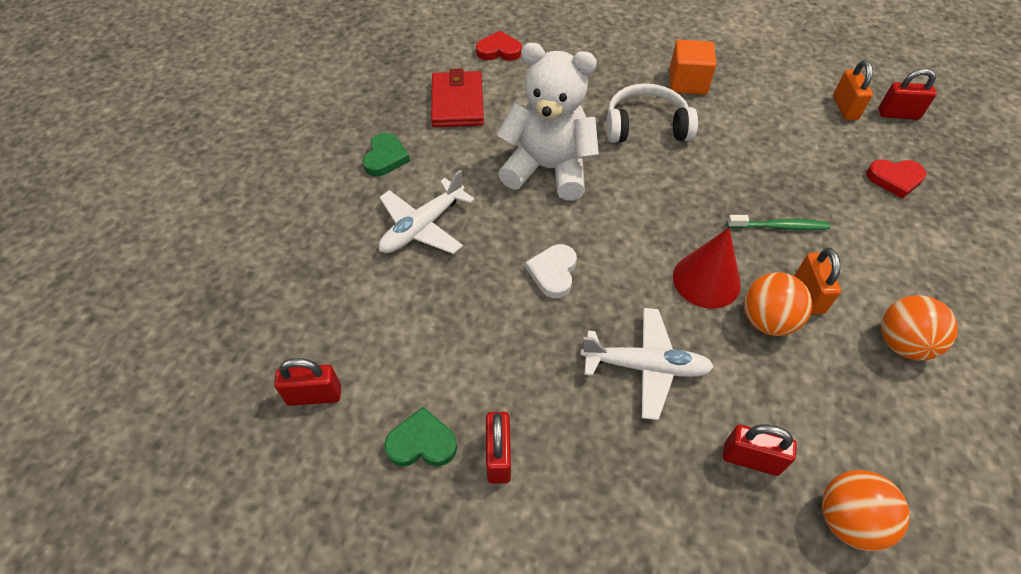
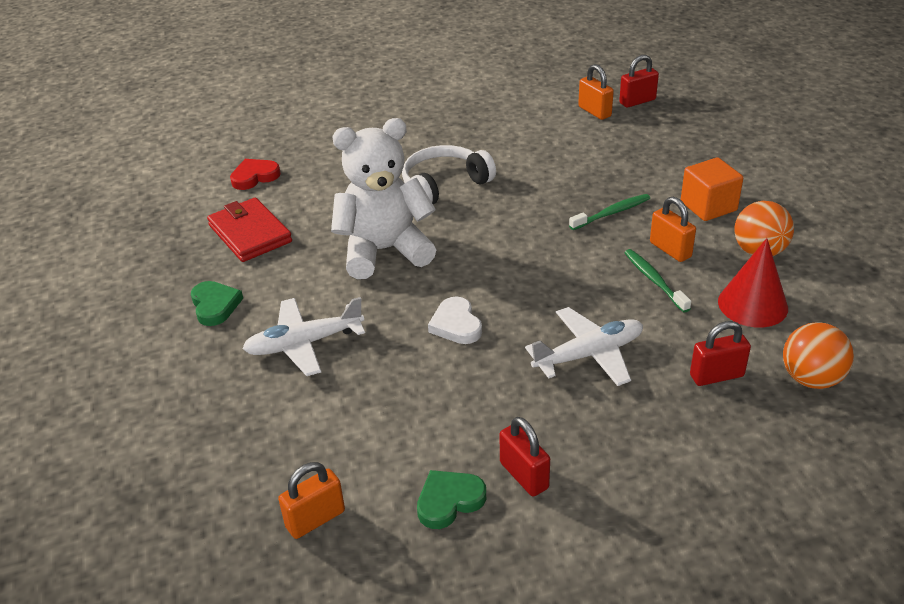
camera: 30 degrees left, 15 degrees down
red padlock [274,358,341,406] -> orange padlock [278,462,345,539]
white plane [379,170,475,254] -> white plane turned 60 degrees clockwise [242,297,365,376]
orange cube [669,39,716,95] -> orange cube moved to [681,157,743,221]
red cone [673,228,741,309] -> red cone moved to [718,238,788,328]
orange ball [744,272,812,336] -> green toothbrush [624,249,691,312]
red heart [866,159,927,199] -> none

